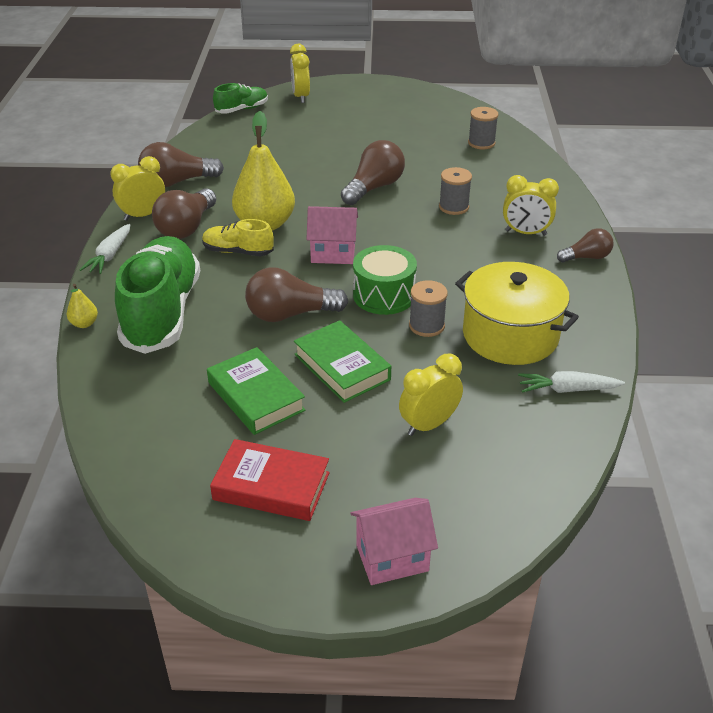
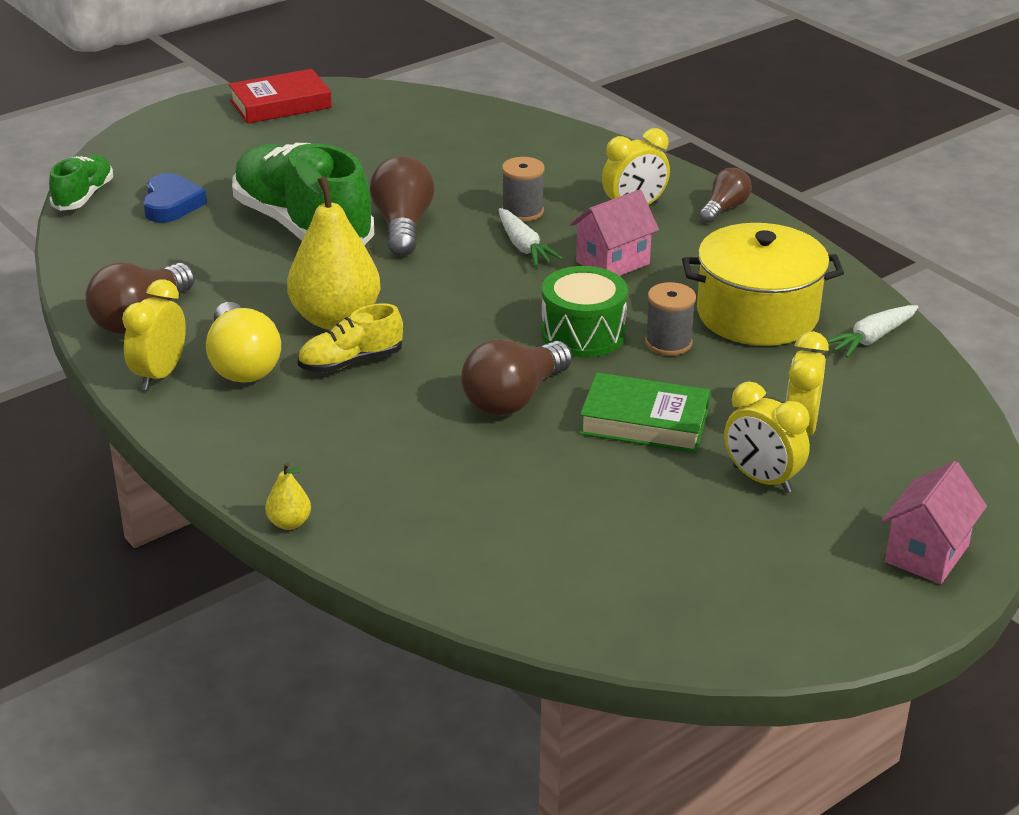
camera: 40 degrees left, 5 degrees down
white carrot [80,224,130,274] -> white carrot moved to [499,208,563,266]
green shoe [115,236,200,354] -> green shoe moved to [232,143,374,245]
brown light bulb [152,188,216,239] -> yellow light bulb [206,302,281,383]
green book [207,347,305,435] -> none
red book [210,439,329,521] -> red book moved to [229,69,332,124]
yellow clock [290,44,310,103] -> yellow clock moved to [724,382,810,493]
pink house [306,206,358,264] -> pink house moved to [570,189,659,276]
grey spool [468,107,499,149] -> none
none -> blue heart [143,173,207,223]

